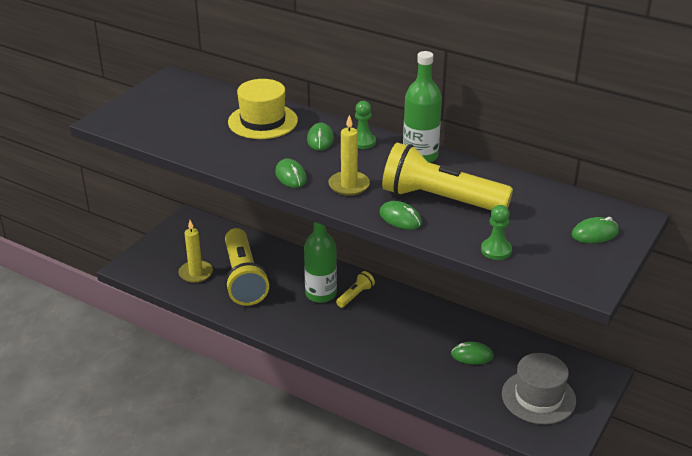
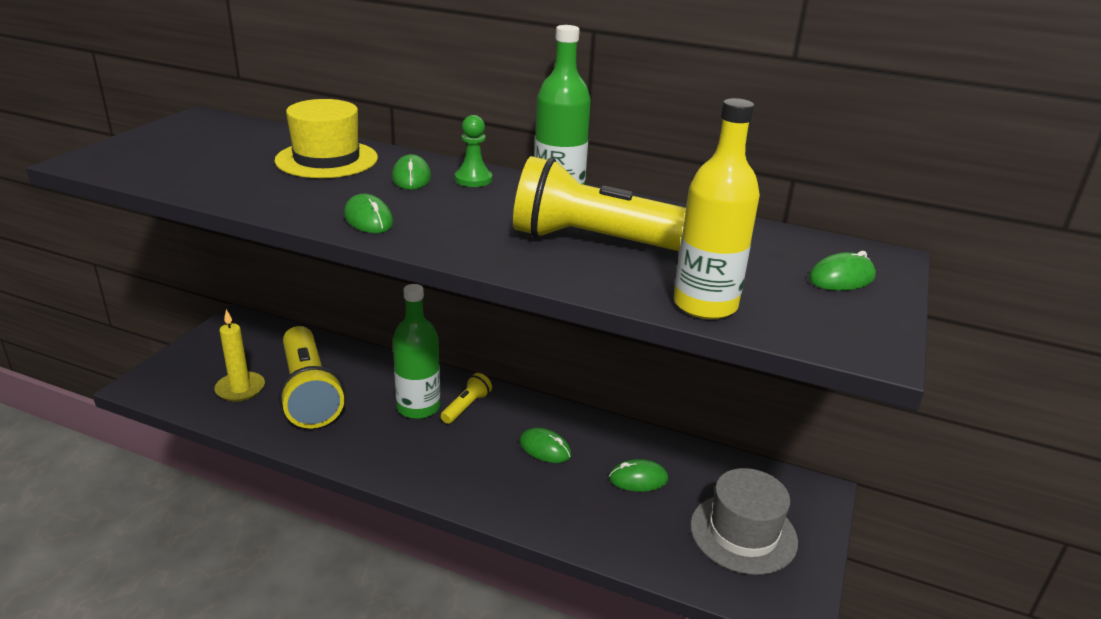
camera: 10 degrees left, 5 degrees down
yellow candle [329,115,370,196] -> none
green mouse [379,201,422,230] -> green mouse moved to [520,428,571,463]
green pawn [481,205,512,260] -> yellow bottle [674,98,760,319]

